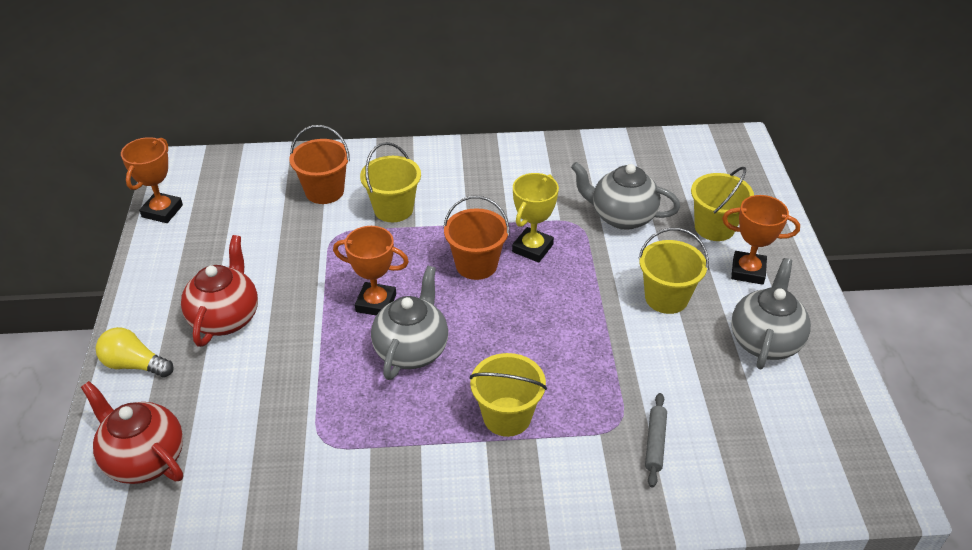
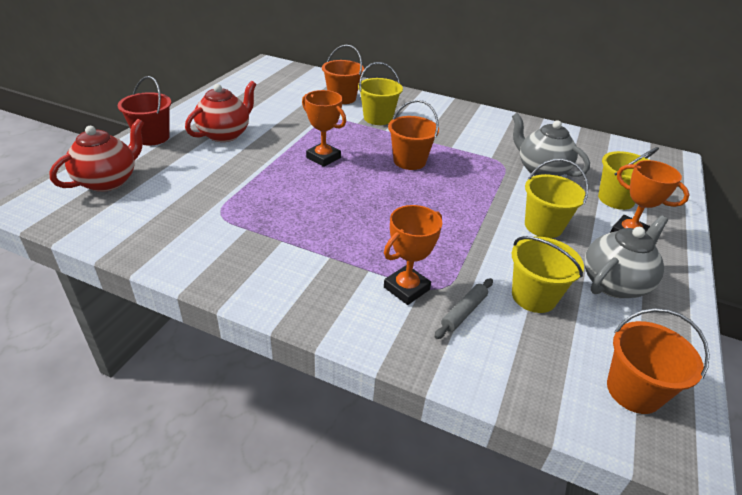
camera: 25 degrees right, 5 degrees down
red teapot [81,381,183,484] -> red teapot turned 60 degrees clockwise [49,119,144,192]
yellow light bulb [96,327,174,378] -> red bucket [118,76,171,145]
orange trophy [121,137,183,223] -> orange trophy moved to [384,205,442,305]
grey teapot [371,266,448,380] -> none
yellow bucket [469,353,547,437] -> yellow bucket moved to [512,236,584,313]
yellow trophy [512,173,559,263] -> none
none -> orange bucket [607,308,710,414]

